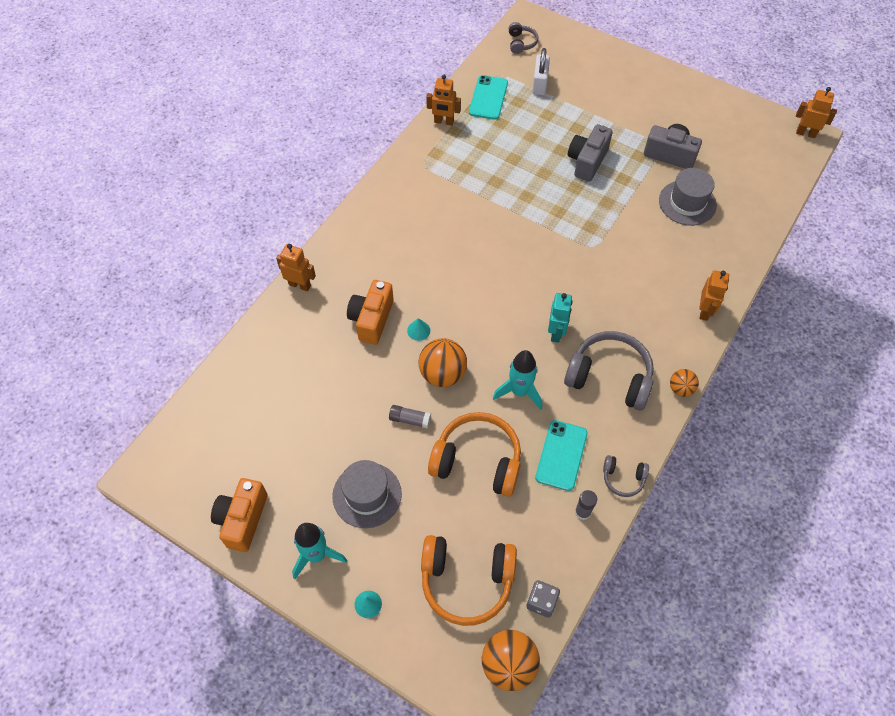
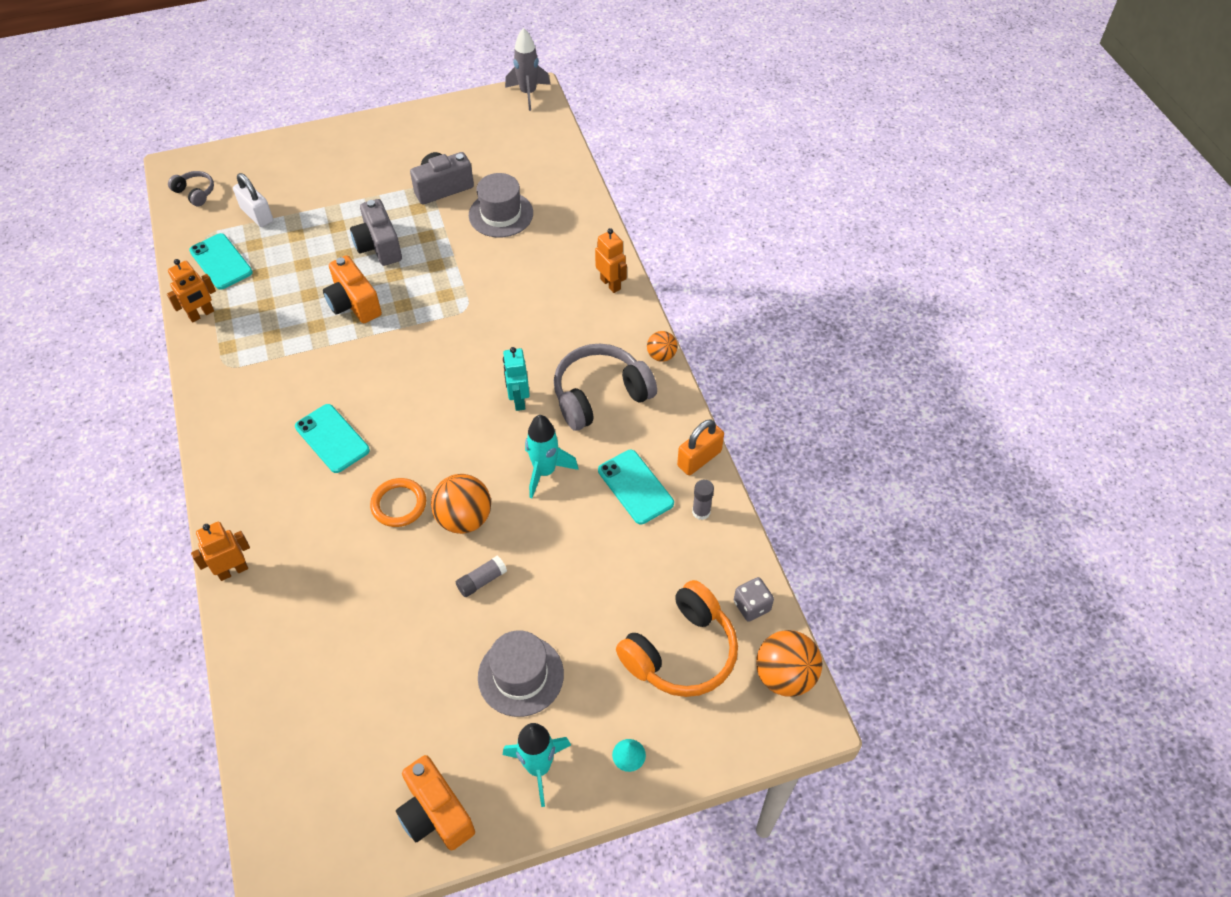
camera: 50 degrees left, 5 degrees down
orange camera [347,280,394,345] -> orange camera moved to [323,255,382,323]
turquoise cone [407,318,430,341] -> orange ring [370,478,426,527]
orange headphones [428,412,521,497] -> none
turquoise robot [548,293,572,343] -> turquoise robot turned 150 degrees counterclockwise [503,347,530,411]
grey headphones [603,455,649,497] -> orange padlock [677,419,724,475]
orange robot [796,87,837,138] -> grey rocket [505,28,551,111]
none -> turquoise phone [295,404,370,473]

